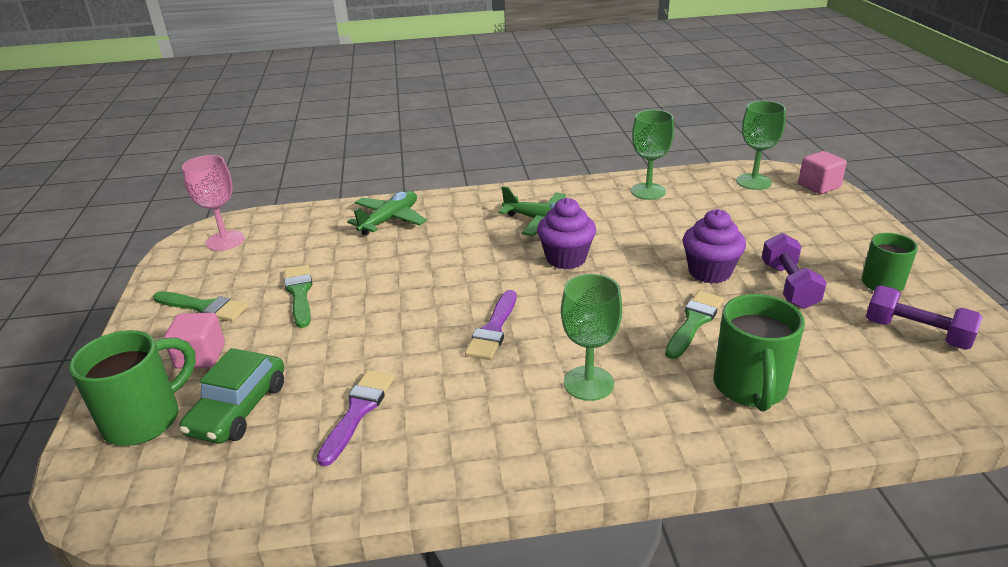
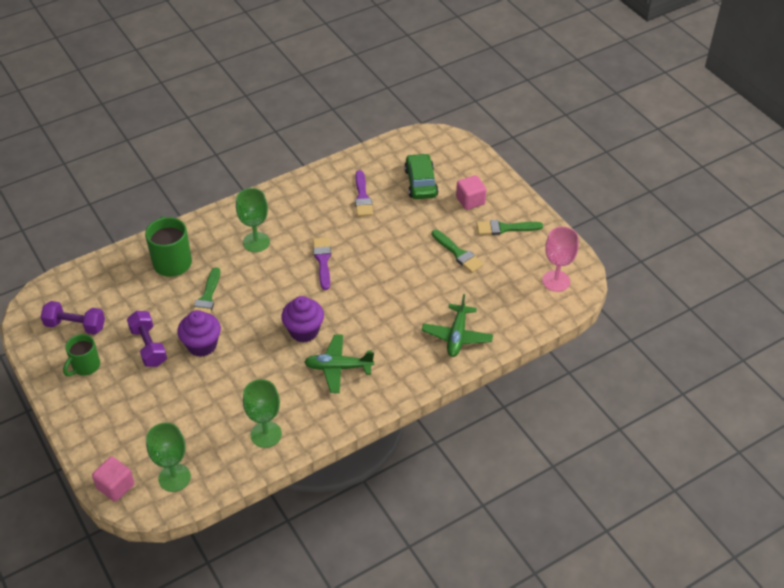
camera: 155 degrees right, 15 degrees up
green mug [69,330,196,446] -> none

